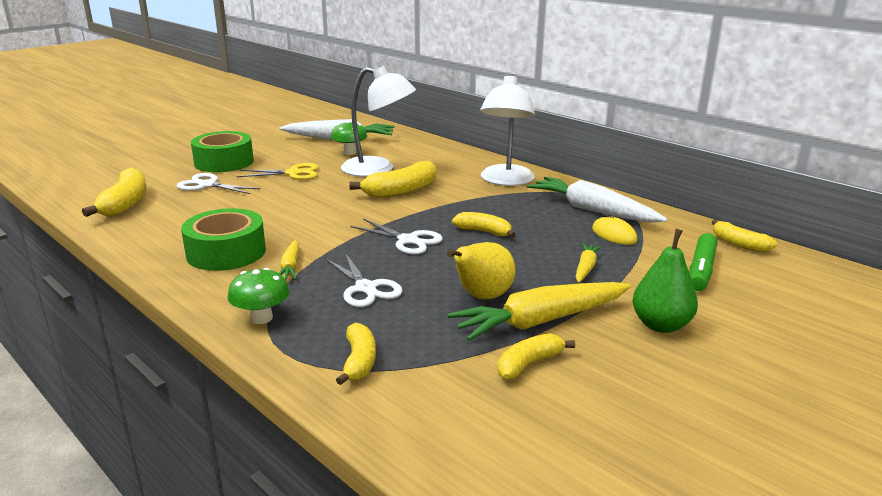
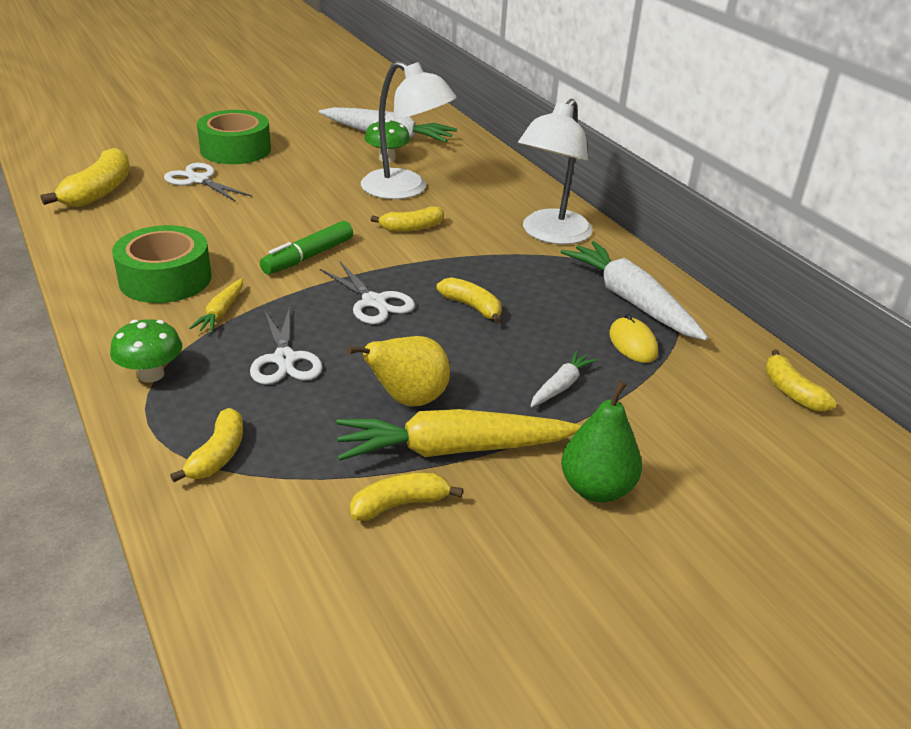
camera: 15 degrees right, 10 degrees up
yellow scissors [237,163,319,180] -> none
yellow banana [349,161,436,198] -> yellow banana [371,206,444,232], size x0.62
yellow carrot [576,243,602,283] -> white carrot [530,350,598,407]
green marker [689,233,717,291] -> green marker moved to [260,221,353,275]

